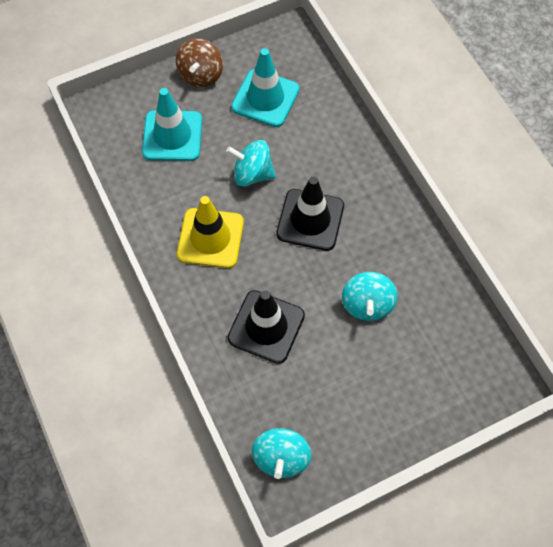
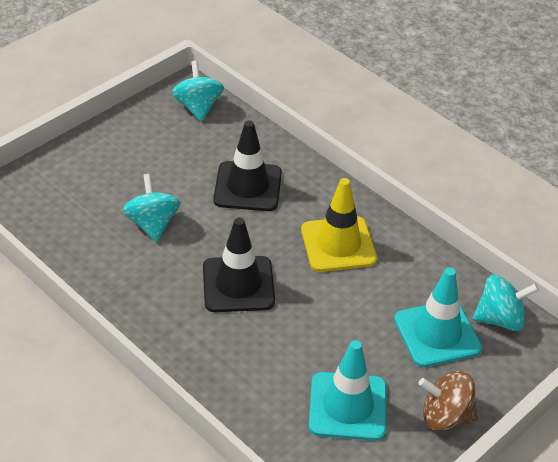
camera: 160 degrees right, 20 degrees down
brown spinning top [176,38,223,87] -> brown spinning top turned 75 degrees counterclockwise [419,370,478,431]
turquoise spinning top [226,140,276,186] -> turquoise spinning top moved to [473,275,539,331]

